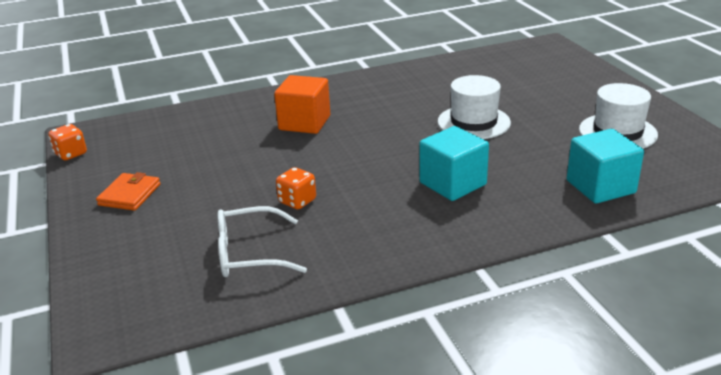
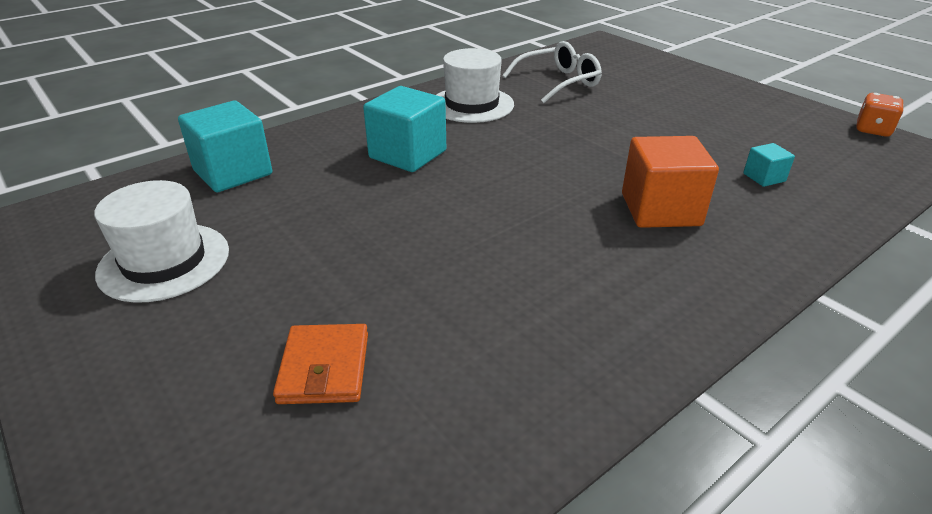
camera: 160 degrees right, 5 degrees up
orange wallet [96,172,160,211] -> orange wallet moved to [273,324,368,404]
orange dice [276,167,316,209] -> none
white hat [438,75,511,139] -> white hat moved to [436,48,514,123]
none -> turquoise cube [743,143,795,187]

